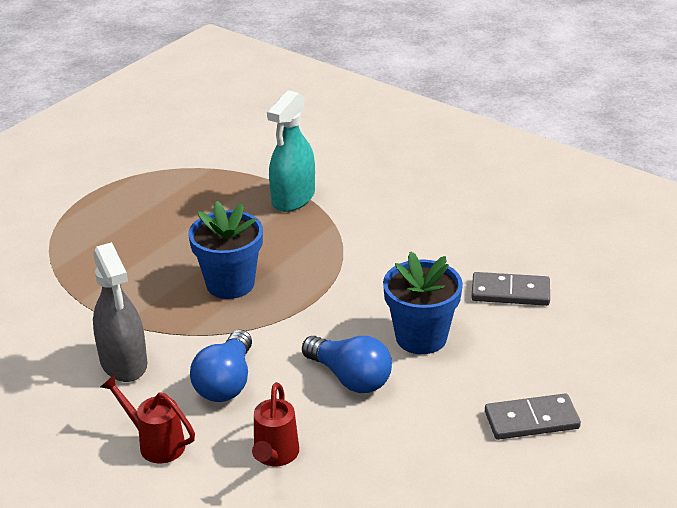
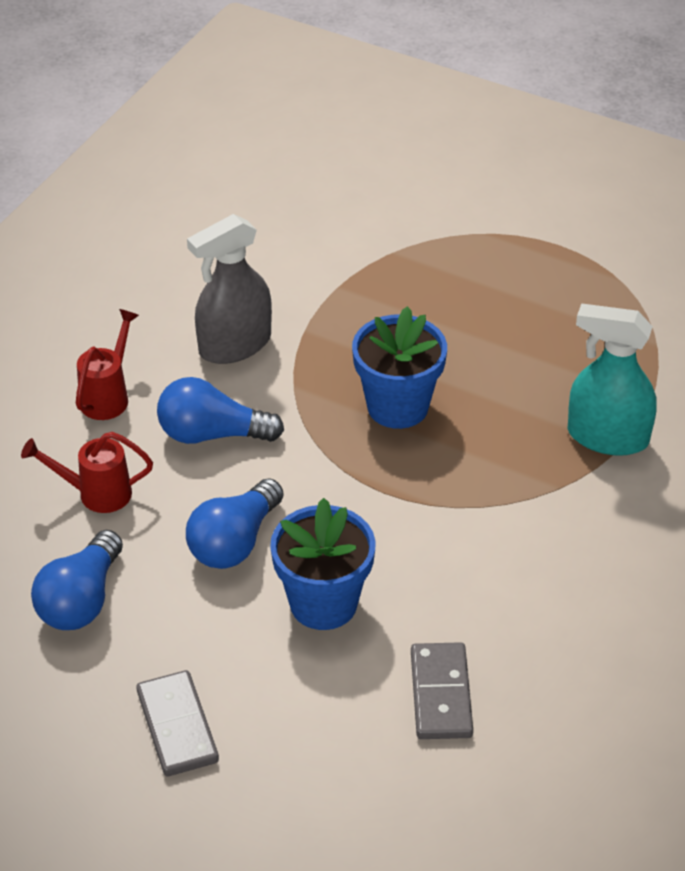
camera: 80 degrees right, 10 degrees up
none -> blue light bulb [31,530,123,630]

